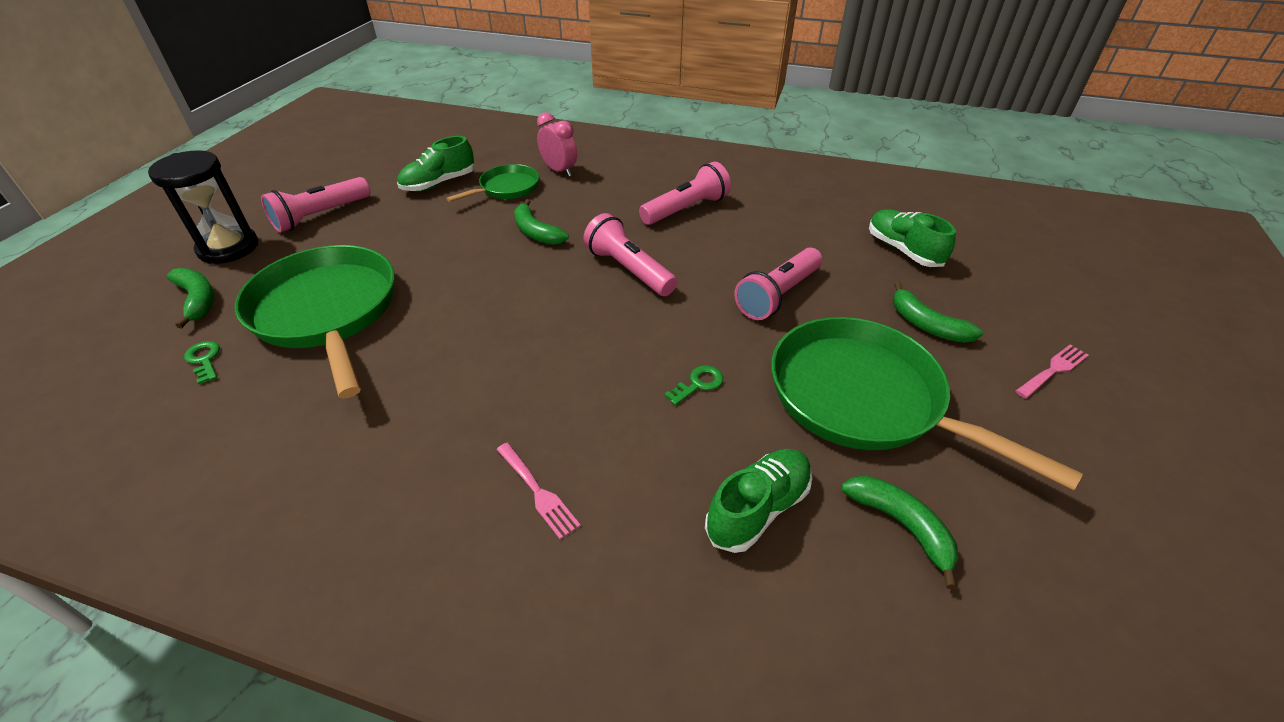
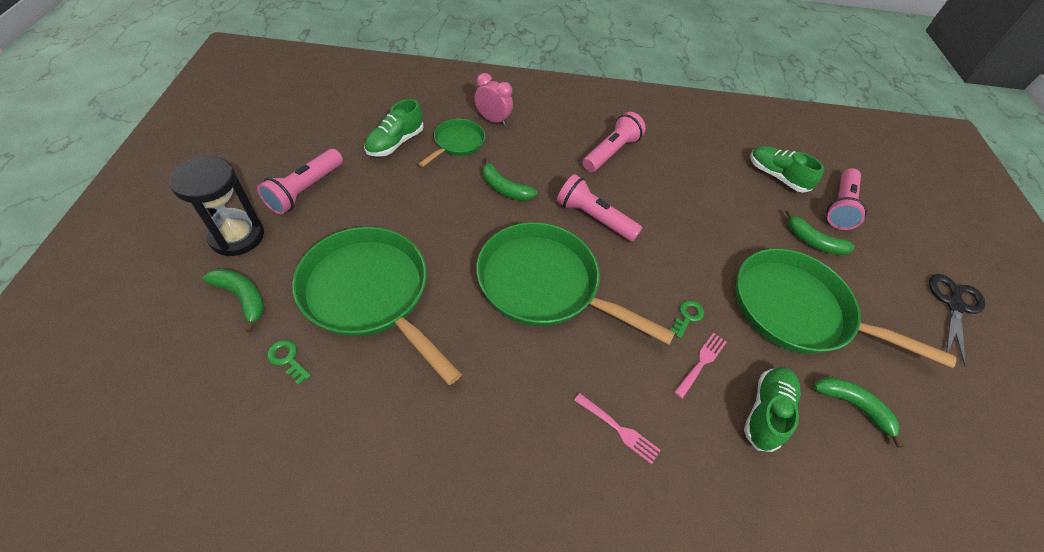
camera: 20 degrees left, 10 degrees up
pink flashlight [734,248,822,320] -> pink flashlight moved to [826,168,867,230]
pink fork [1015,344,1089,398] -> pink fork moved to [674,333,727,399]
none -> green pan [476,222,675,345]
none -> black scissors [929,274,985,366]

